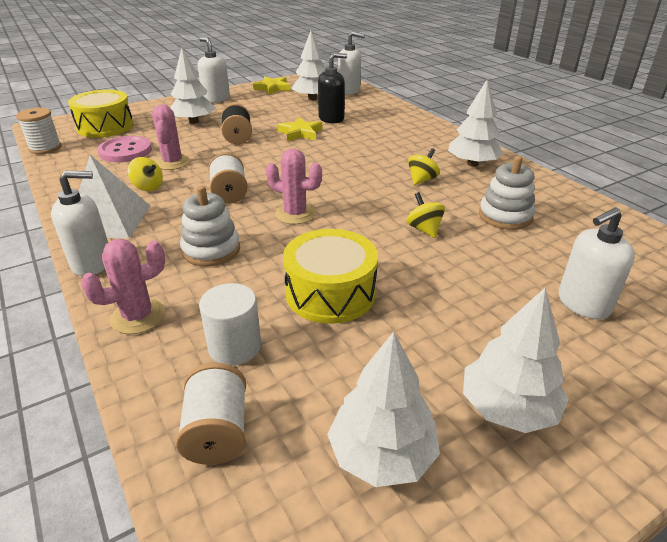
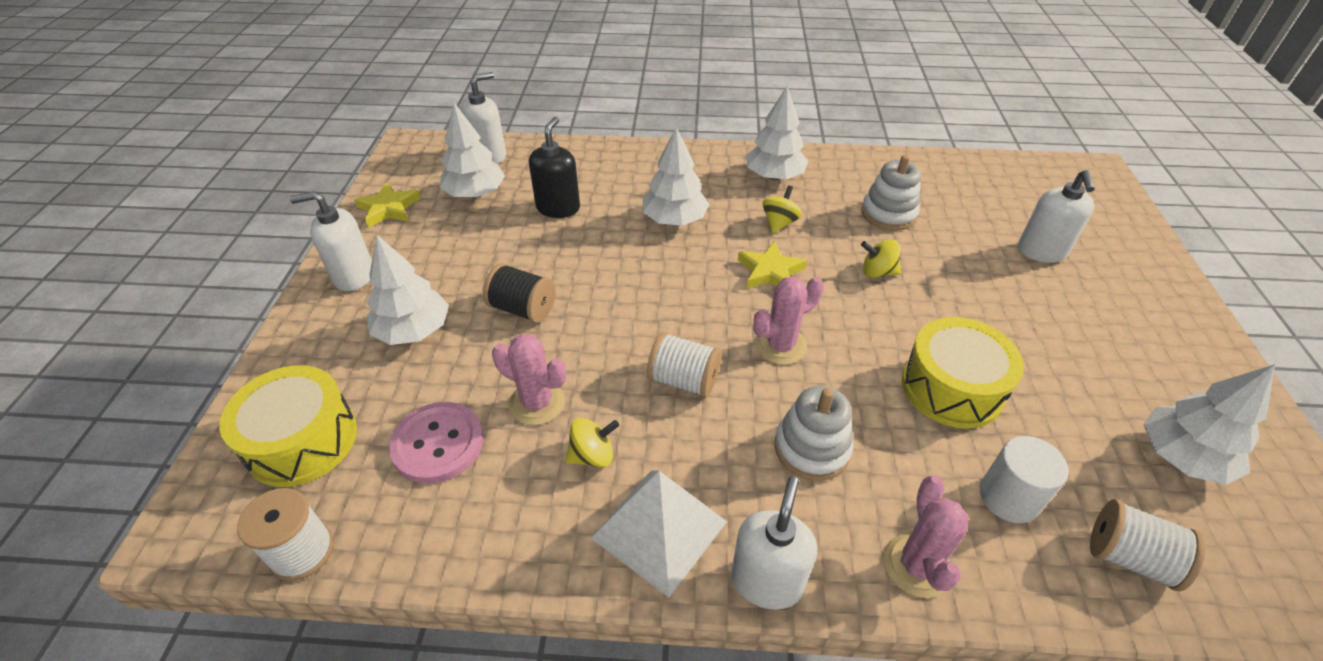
camera: 55 degrees left, 10 degrees up
yellow star [277,117,322,141] -> yellow star moved to [738,241,807,289]
yellow spinning top [408,148,440,185] -> yellow spinning top turned 45 degrees clockwise [763,186,802,233]
white tree [463,288,569,433] -> white tree moved to [643,127,709,226]

